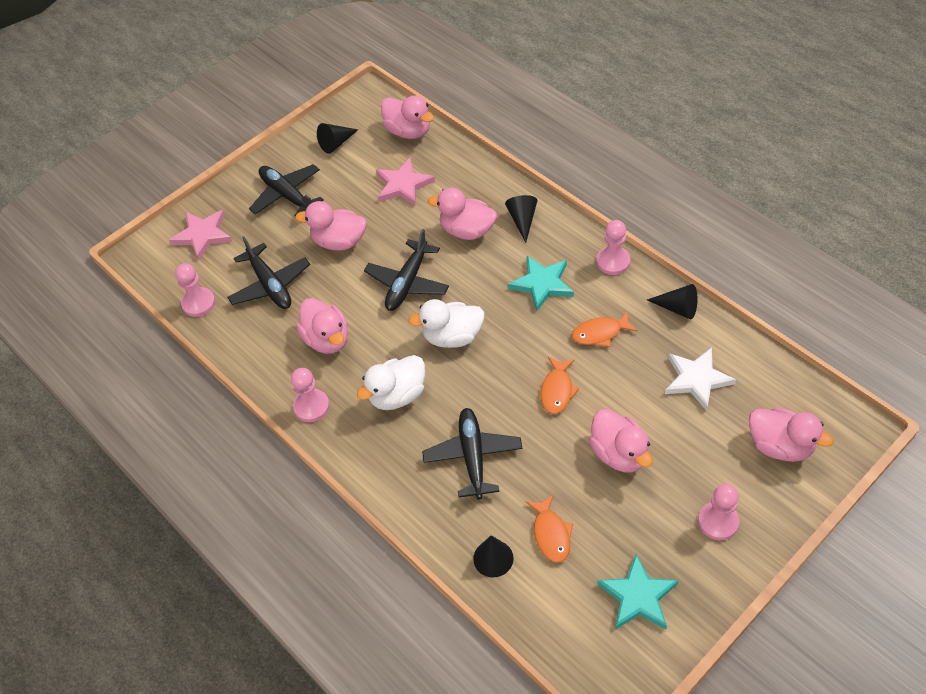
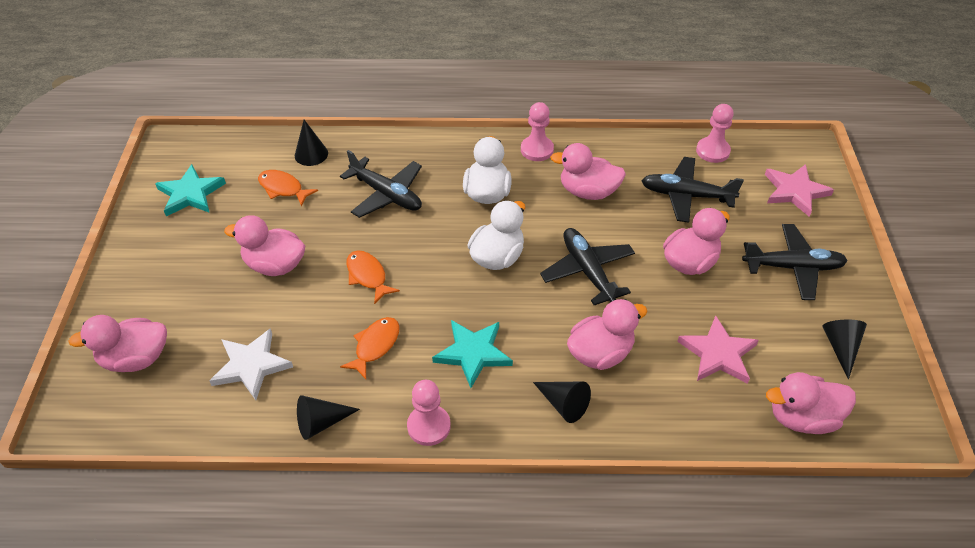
camera: 130 degrees right, 5 degrees down
pink pawn [698,484,739,540] -> none

